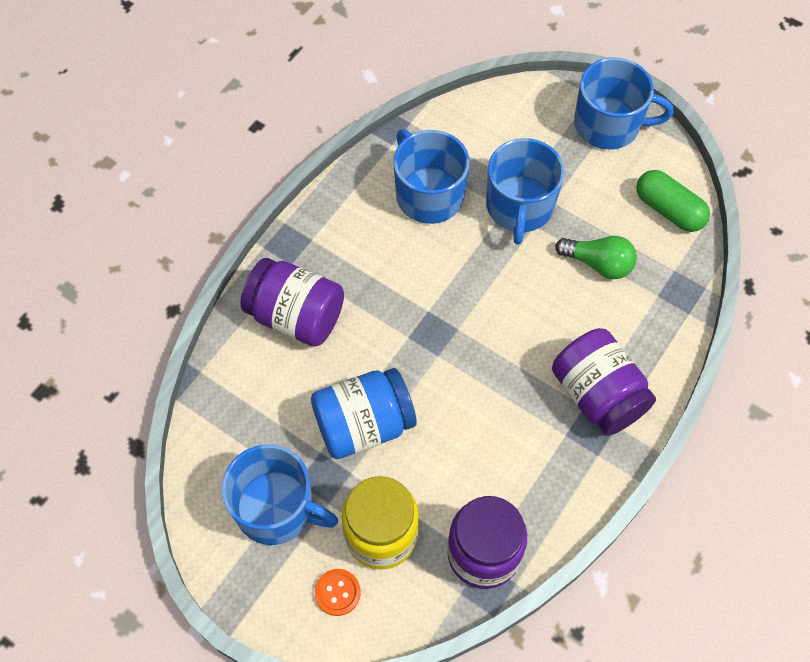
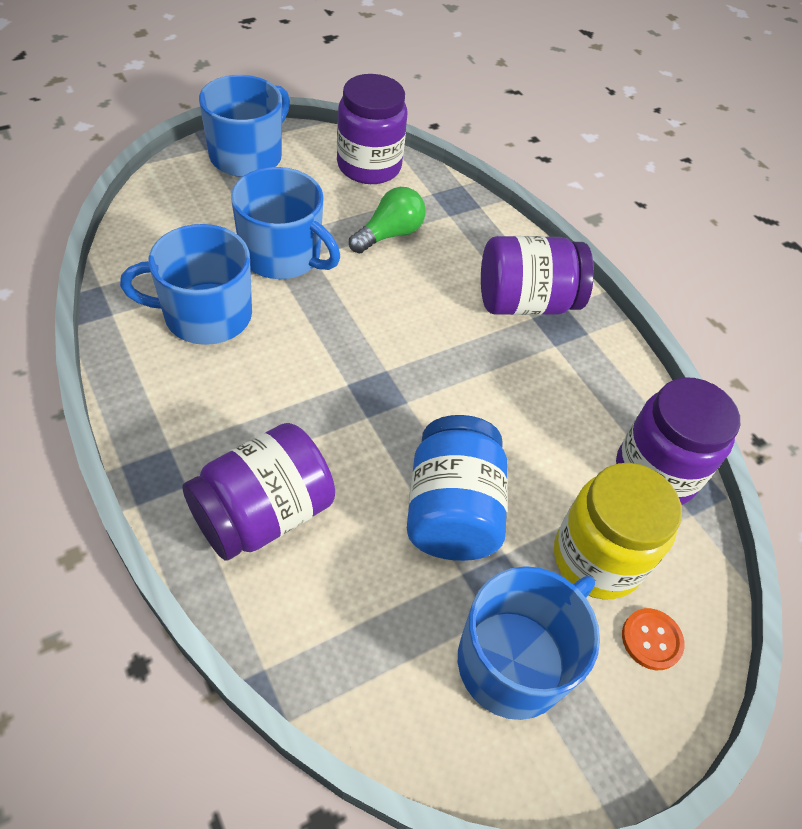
camera: 70 degrees left, 10 degrees down
green capsule [636,170,710,232] -> purple jar [337,74,408,184]

